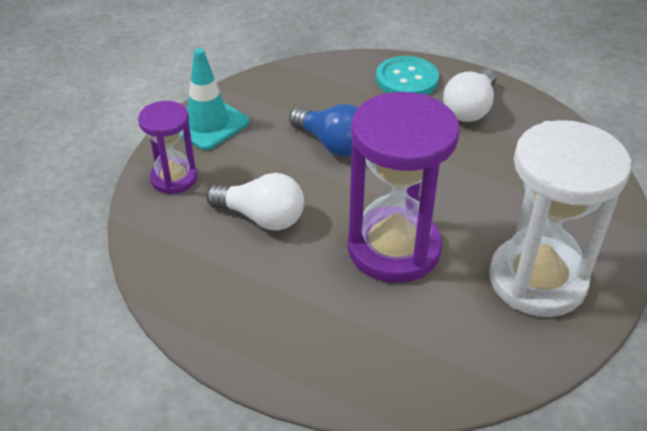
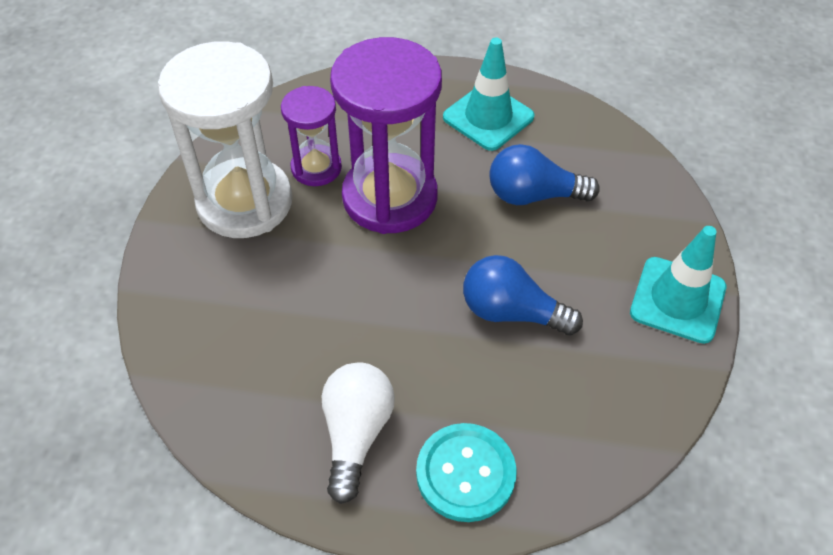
camera: 160 degrees right, 10 degrees up
purple hourglass [138,101,197,194] -> purple hourglass moved to [281,86,342,186]
white light bulb [206,173,304,230] -> blue light bulb [489,144,600,205]
none -> turquoise traffic cone [443,38,534,151]

